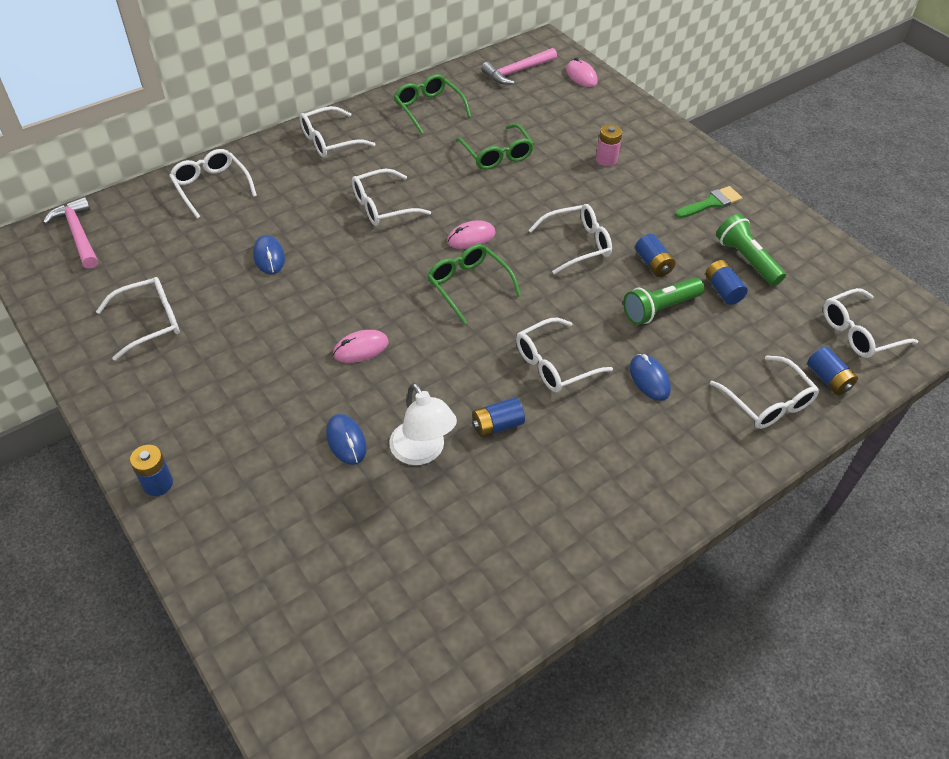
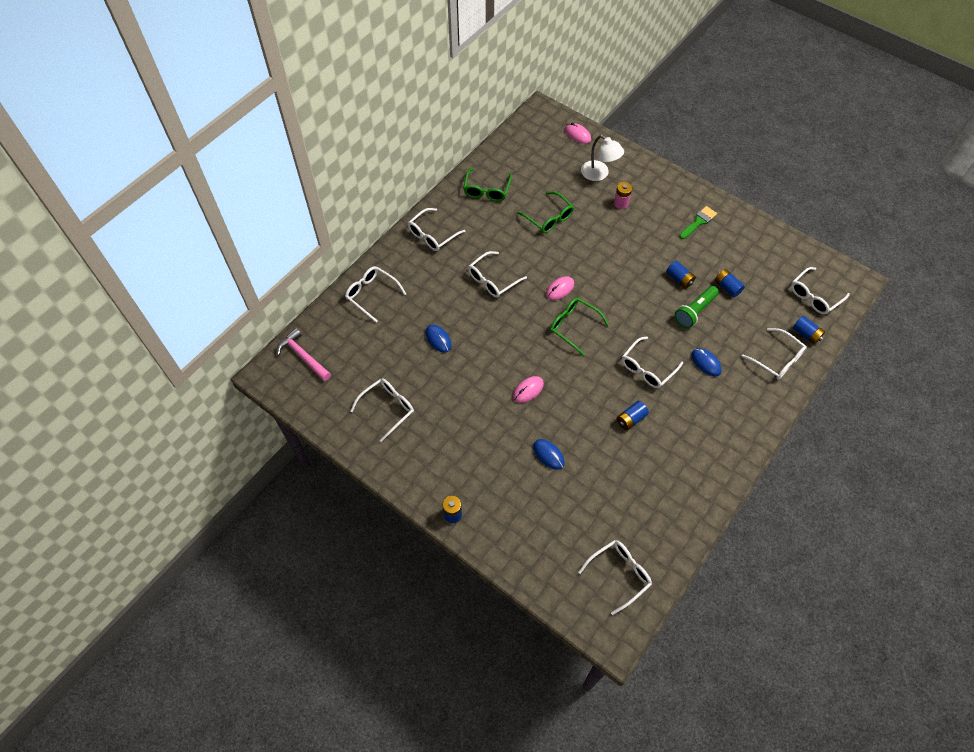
camera: 15 degrees left, 10 degrees up
white lamp [389,383,457,465] -> white lamp moved to [581,135,624,181]
green glasses [394,74,471,135] -> green glasses turned 120 degrees counterclockwise [463,168,512,201]
pink hammer [481,48,557,85] -> none
white glasses [528,204,612,274] -> white glasses moved to [578,540,652,615]
green flashlight [716,214,786,286] -> none

